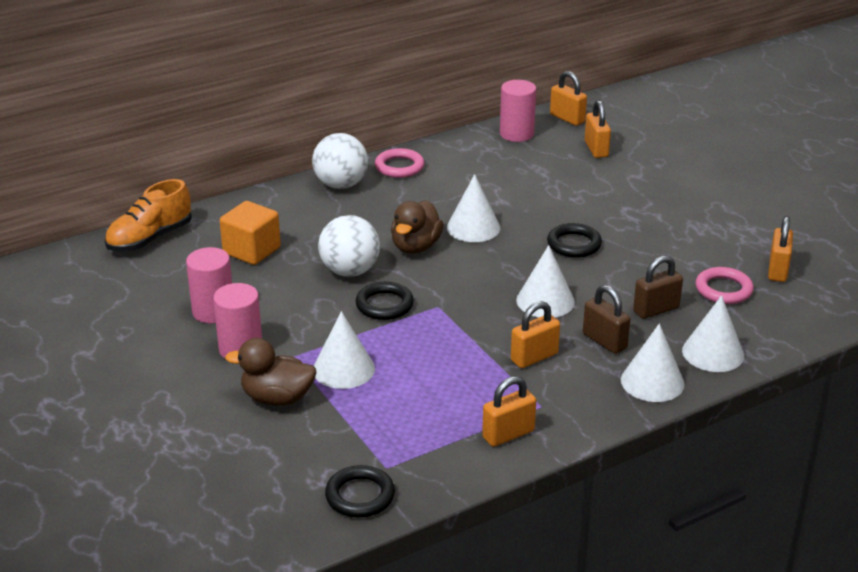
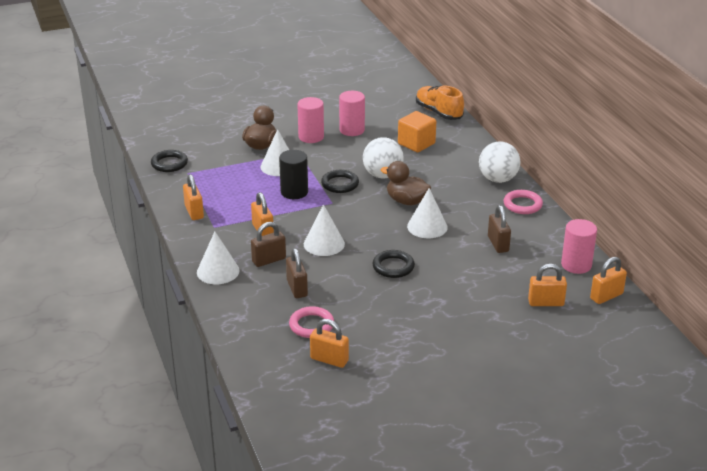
camera: 100 degrees right, 0 degrees up
white cone [682,295,744,372] -> none
none -> black cylinder [279,150,308,199]
none -> brown padlock [488,205,511,253]

